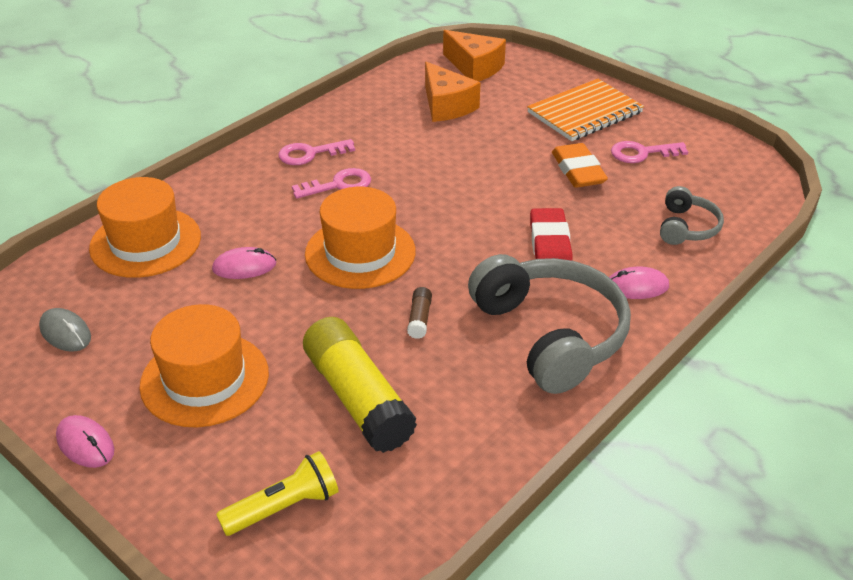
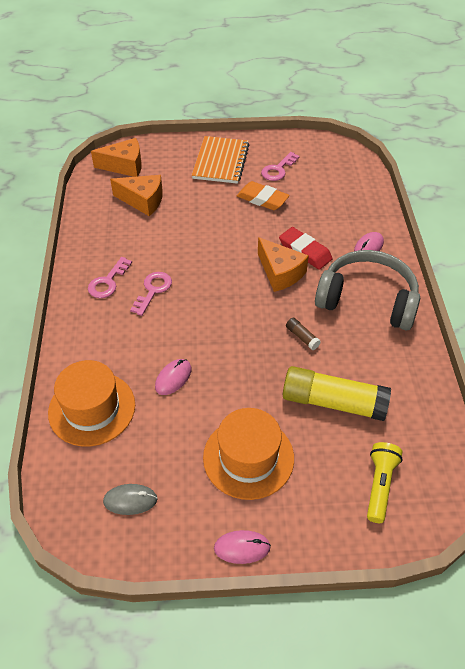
camera: 45 degrees left, 10 degrees up
orange hat [305,187,416,289] -> none
grey headphones [660,186,724,245] -> none
none -> orange cheese [258,237,309,292]

